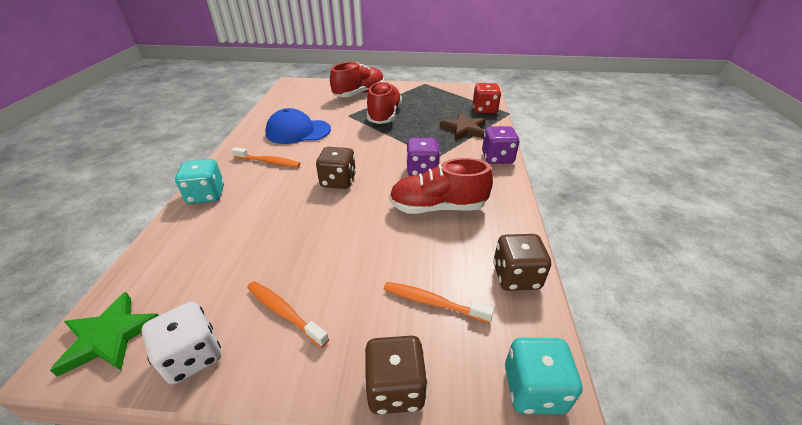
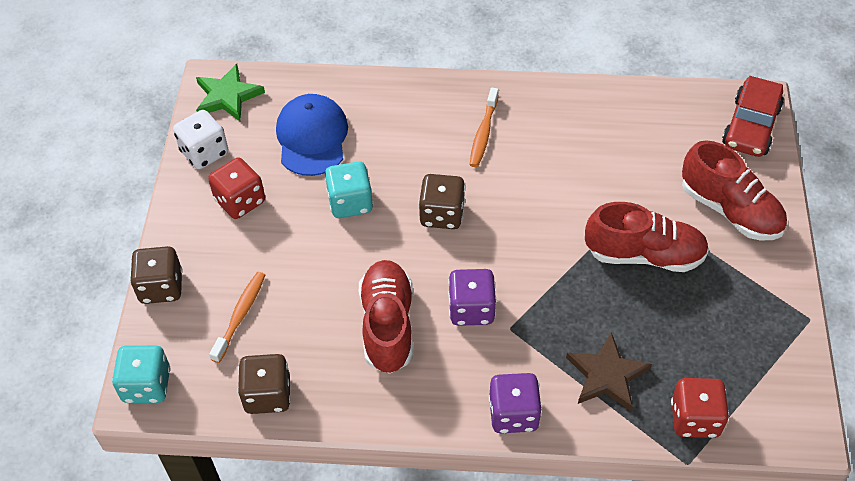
camera: 90 degrees right, 15 degrees up
turquoise dice [175,159,224,204] -> turquoise dice moved to [325,161,373,218]
orange toothbrush [247,281,329,348] -> red dice [208,157,265,219]
blue cap [265,108,331,144] -> blue cap moved to [276,94,348,176]
none -> red car [722,76,784,157]

